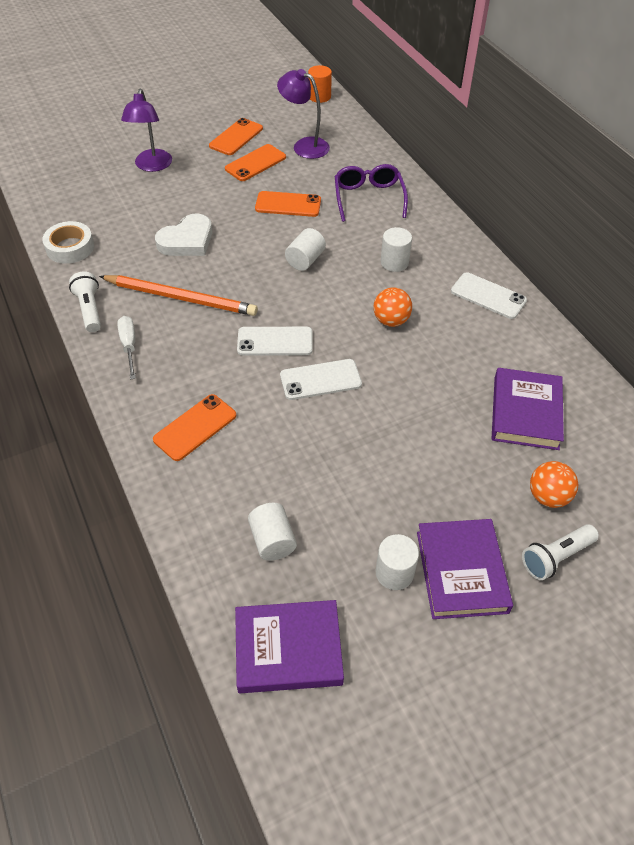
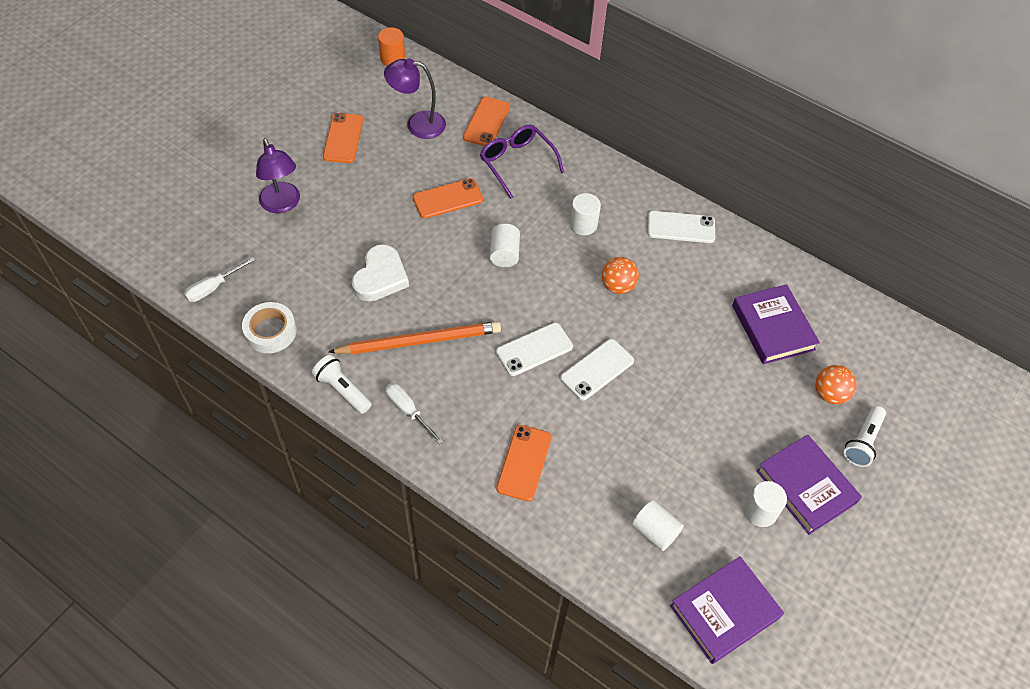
camera: 30 degrees left, 5 degrees up
orange phone [225,144,286,181] -> orange phone moved to [463,97,510,146]
none -> white screwdriver [184,257,255,302]

